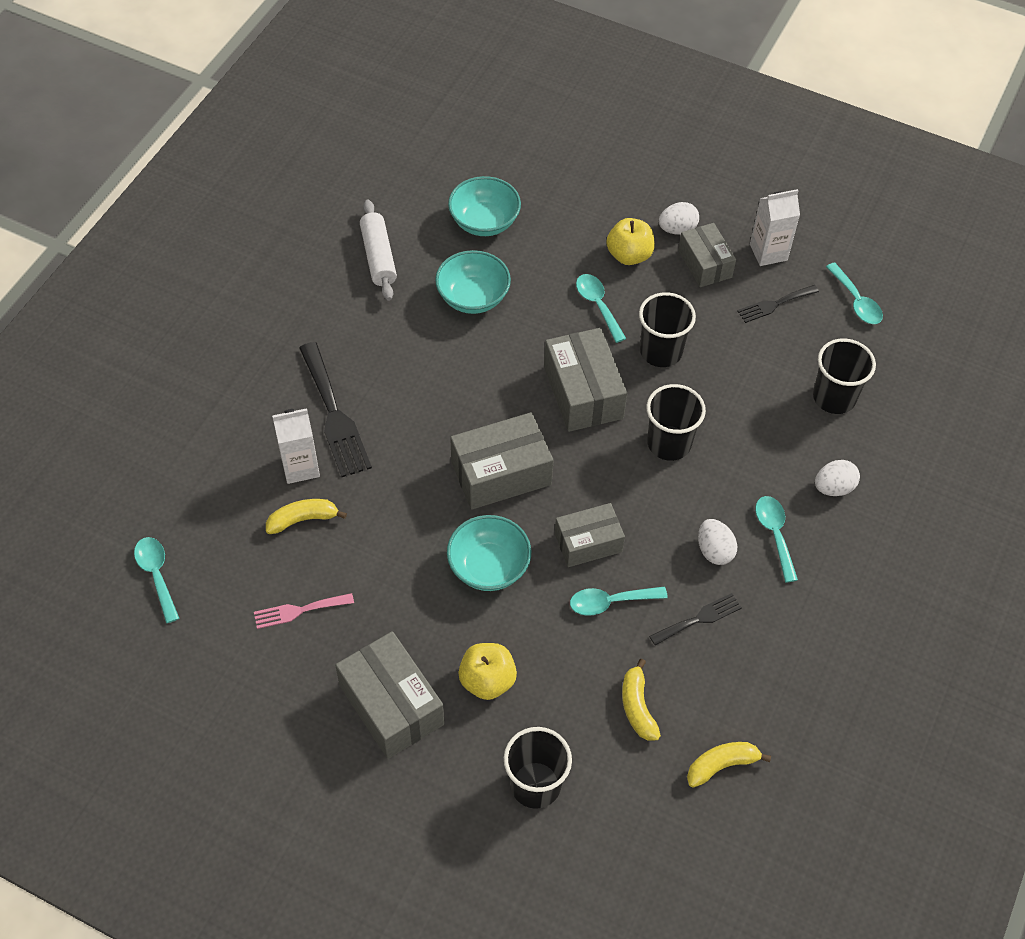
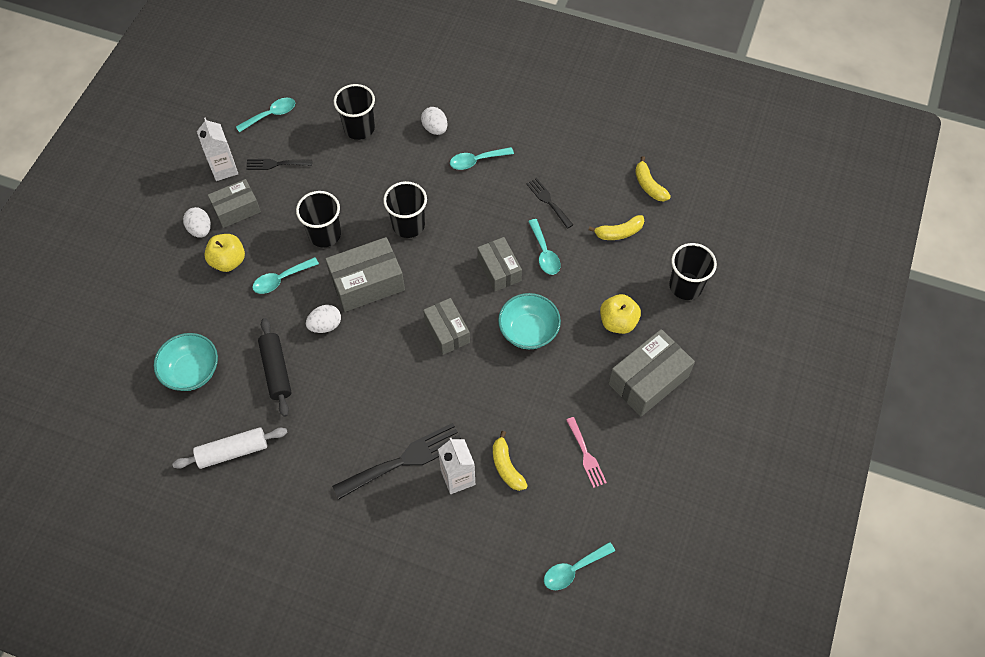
camera: 95 degrees left, 5 degrees up
turquoise bowl [435,250,511,314] -> black rolling pin [258,318,292,417]
grey box [450,412,554,510] -> grey box [423,298,470,355], size x0.66
white egg [698,519,737,565] -> white egg moved to [306,305,341,333]
black fork [737,285,819,323] -> black fork turned 120 degrees clockwise [246,159,312,170]

